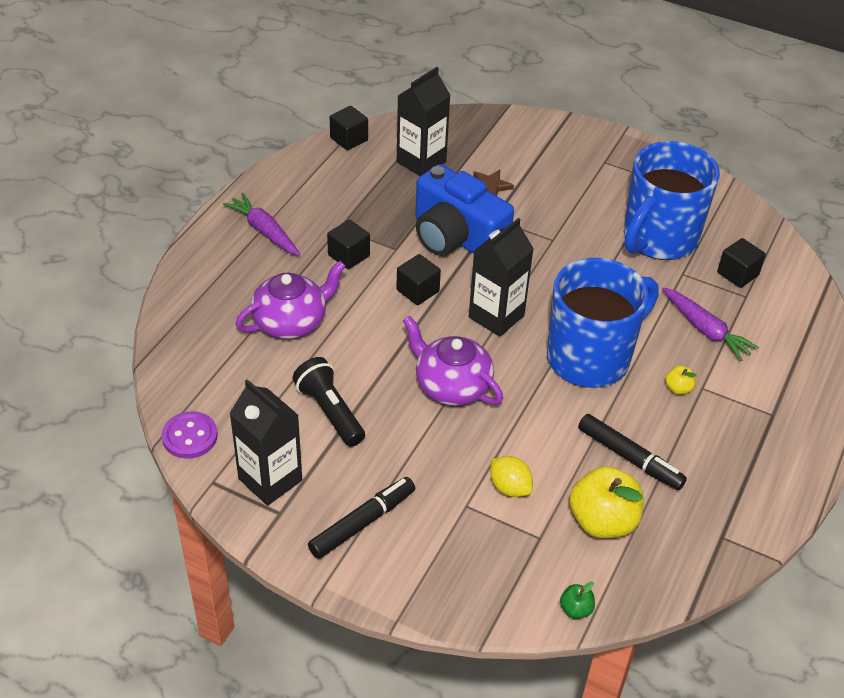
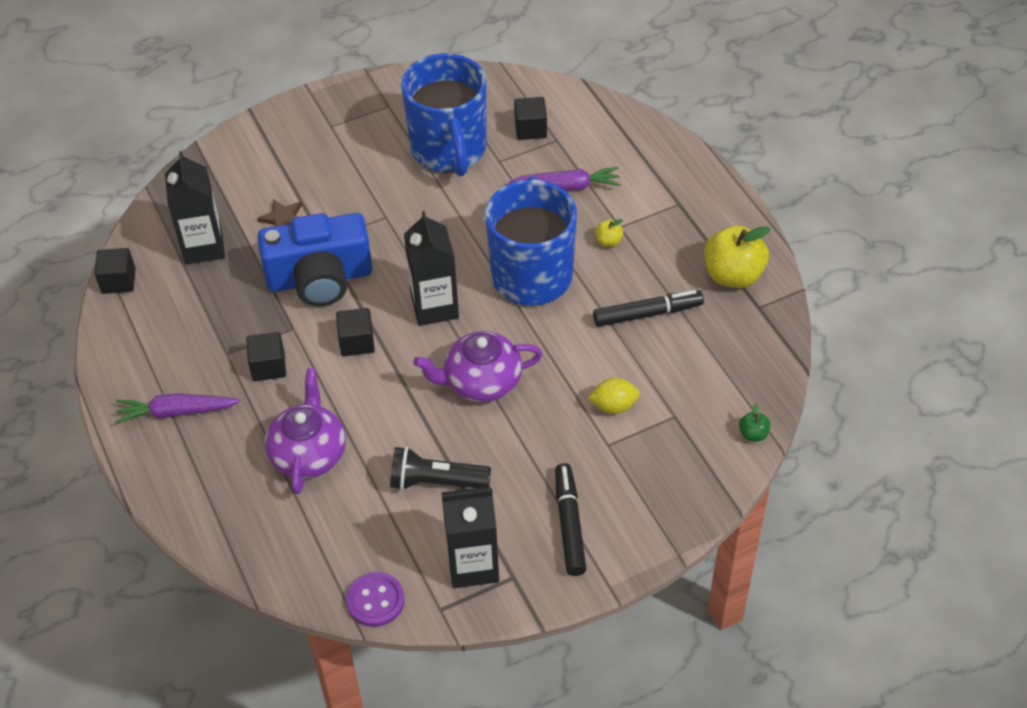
camera: 50 degrees left, 5 degrees up
yellow apple [569,466,644,538] -> yellow apple moved to [704,226,771,288]

